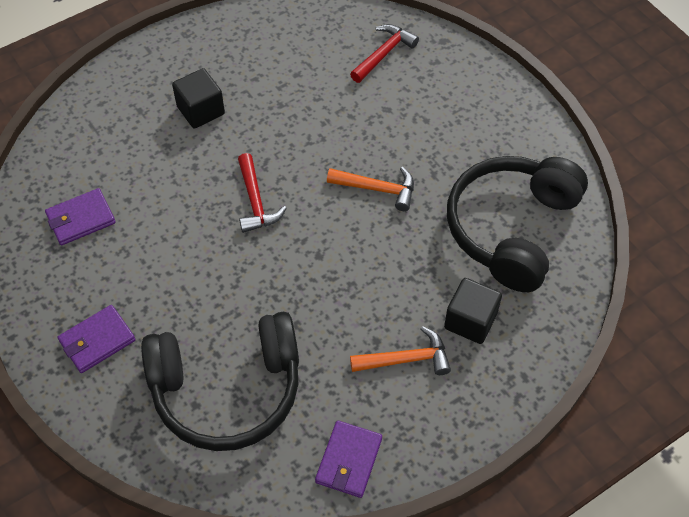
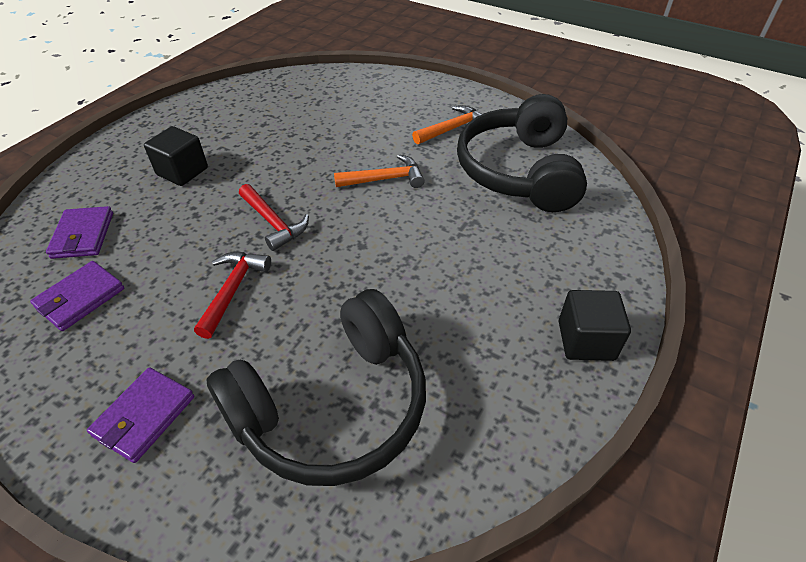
camera: 25 degrees left, 10 degrees down
purple wallet [315,421,382,498] -> purple wallet moved to [46,206,113,259]
red hammer [350,24,419,83] -> red hammer moved to [194,252,271,339]
orange hammer [350,326,451,375] -> orange hammer moved to [412,105,482,144]
black cube [444,278,502,344] -> black cube moved to [559,290,631,361]

